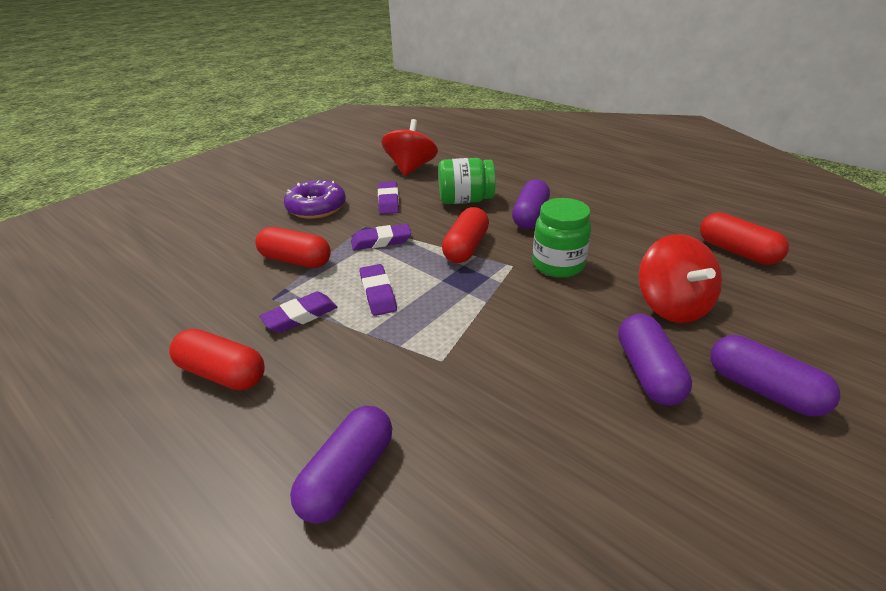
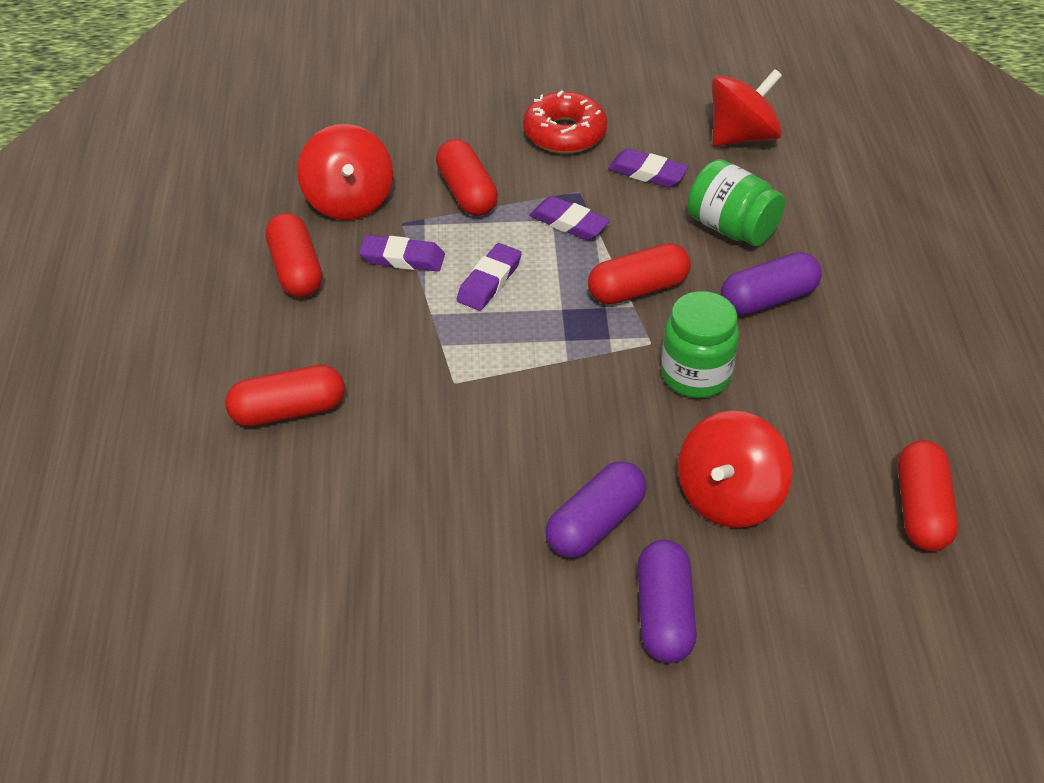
camera: 45 degrees right, 10 degrees up
purple donut [284,180,346,219] -> red donut [523,90,608,154]
purple capsule [290,406,392,524] -> red capsule [225,365,345,427]
purple eraser [378,181,399,214] -> purple eraser turned 75 degrees clockwise [608,148,689,188]
none -> red spinning top [297,124,393,220]

